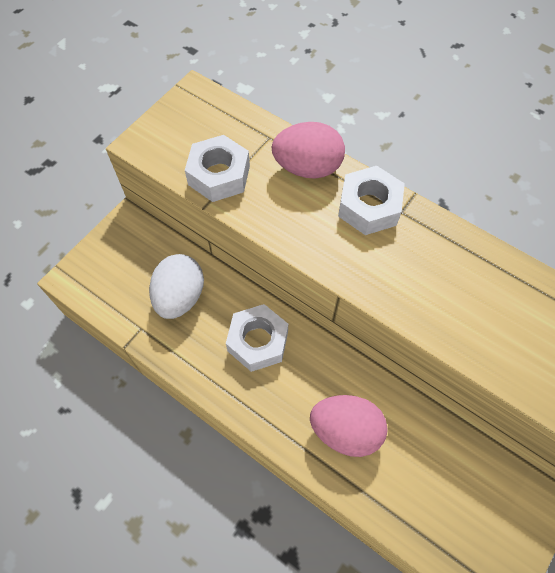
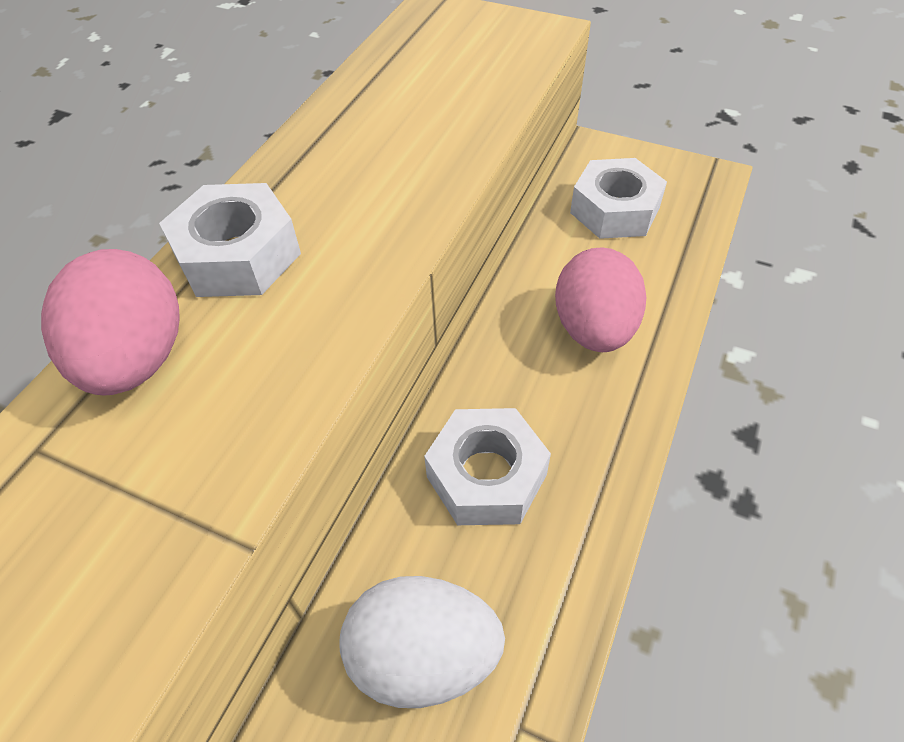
camera: 100 degrees left, 10 degrees down
white nut [185,135,250,202] -> white nut moved to [570,158,667,239]

